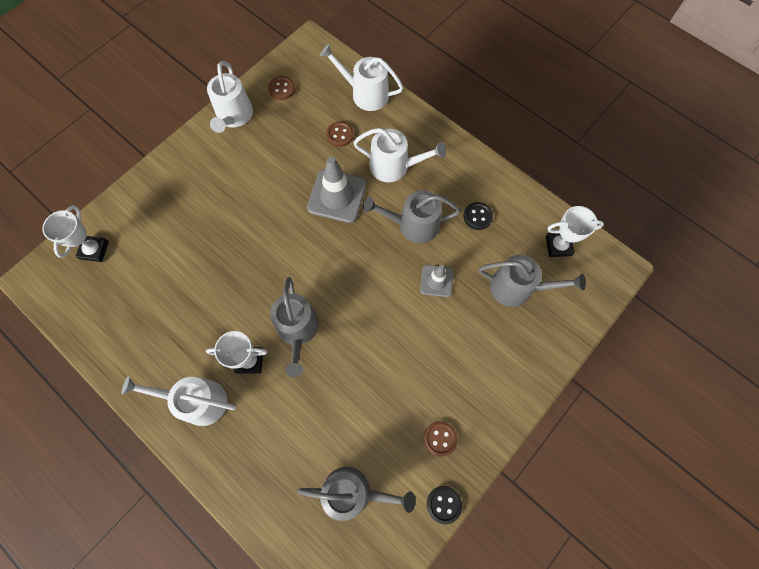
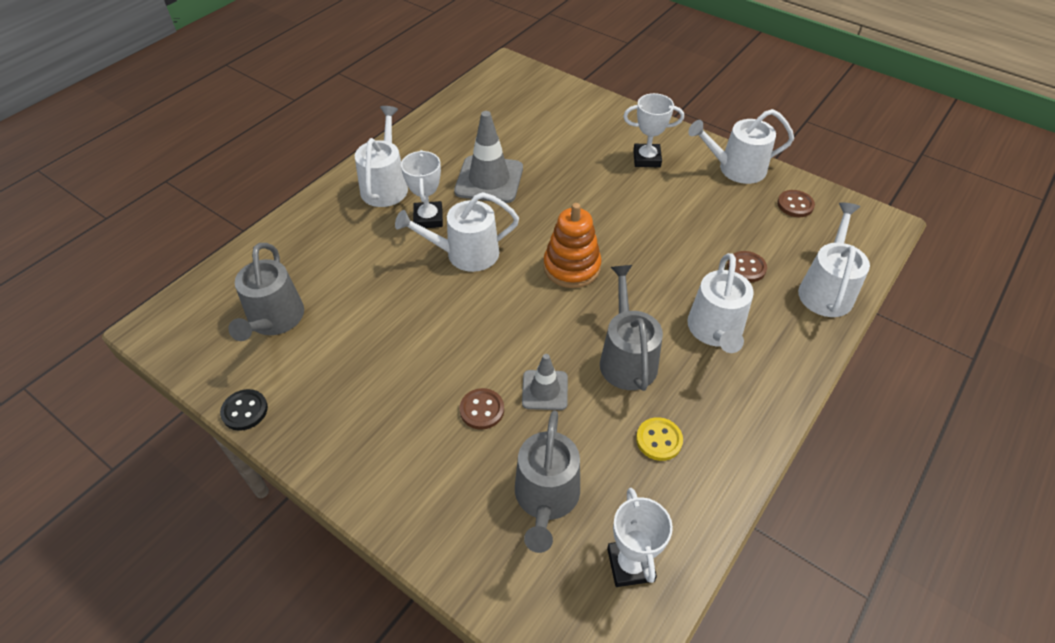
camera: 85 degrees right, 20 degrees down
white trophy [42,205,109,262] -> white trophy moved to [623,93,684,167]
grey watering can [270,277,319,377] -> white watering can [395,192,519,272]
grey traffic cone [307,156,367,223] -> grey traffic cone moved to [454,111,523,203]
brown button [424,421,458,457] -> brown button moved to [460,388,504,430]
black button [463,202,493,230] -> yellow button [636,417,683,461]
none -> orange stacking toy [543,203,602,288]

